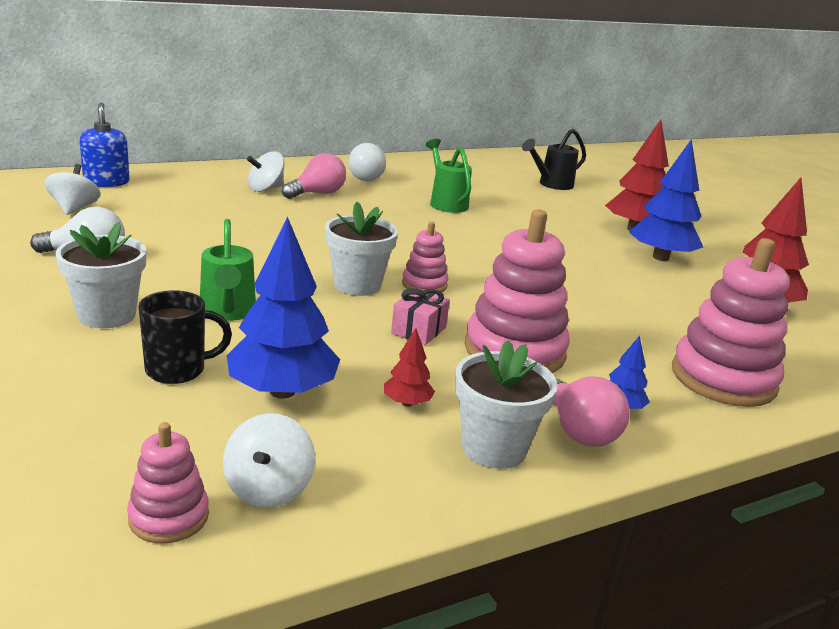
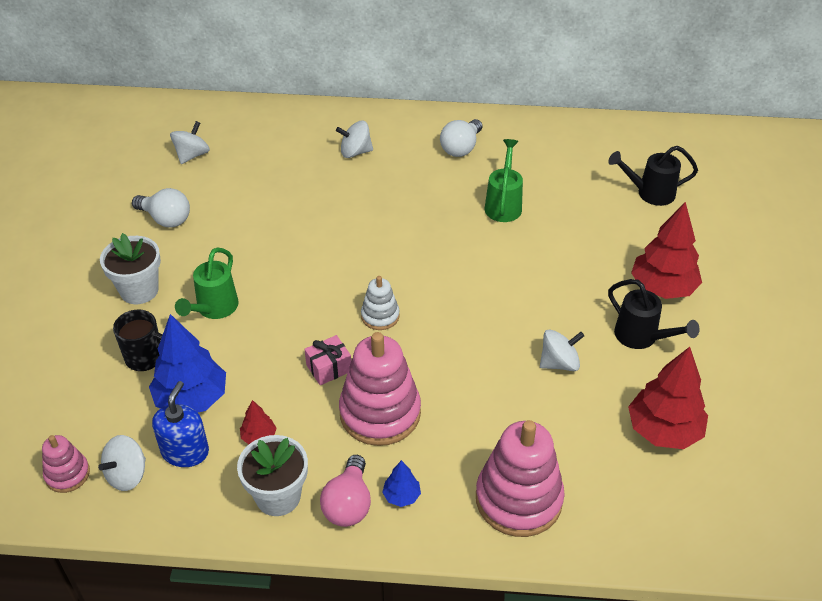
camera: 35 degrees right, 20 degrees up
blue soap dispenser [80,103,130,187] -> blue soap dispenser moved to [152,381,209,467]
pink light bulb [282,153,346,199] -> none
white flower pot [325,202,398,296] -> none
pink stacking toy [402,222,448,293] -> white stacking toy [361,276,400,330]
blue tree [629,139,703,261] -> black watering can [608,279,700,349]
none -> white spinning top [540,329,584,371]

